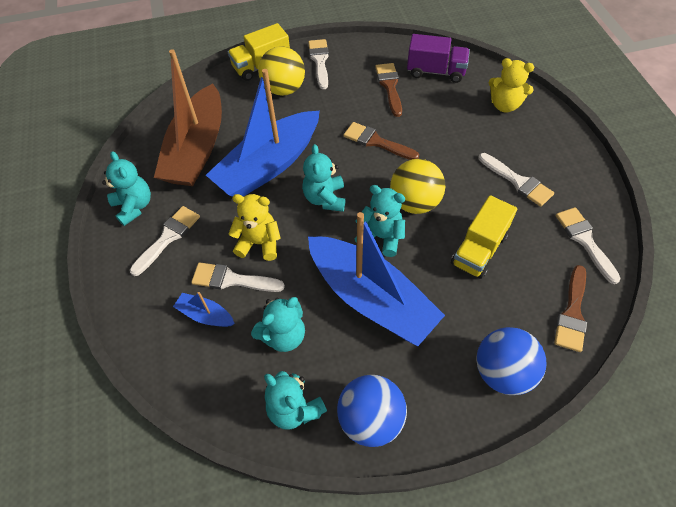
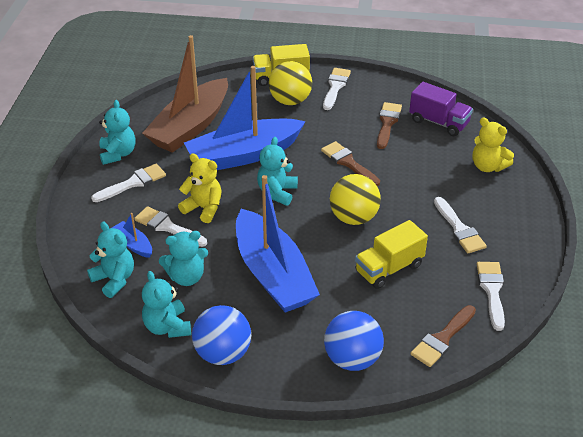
camera: 20 degrees right, 15 degrees down
turquoise teddy bear [355,185,405,257] -> turquoise teddy bear moved to [87,222,134,298]

